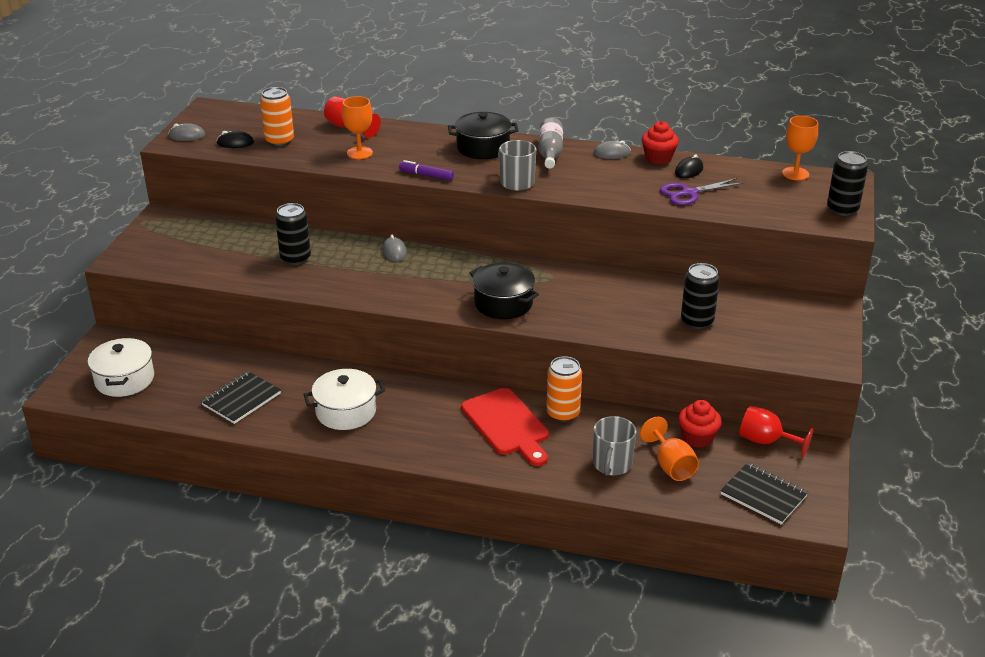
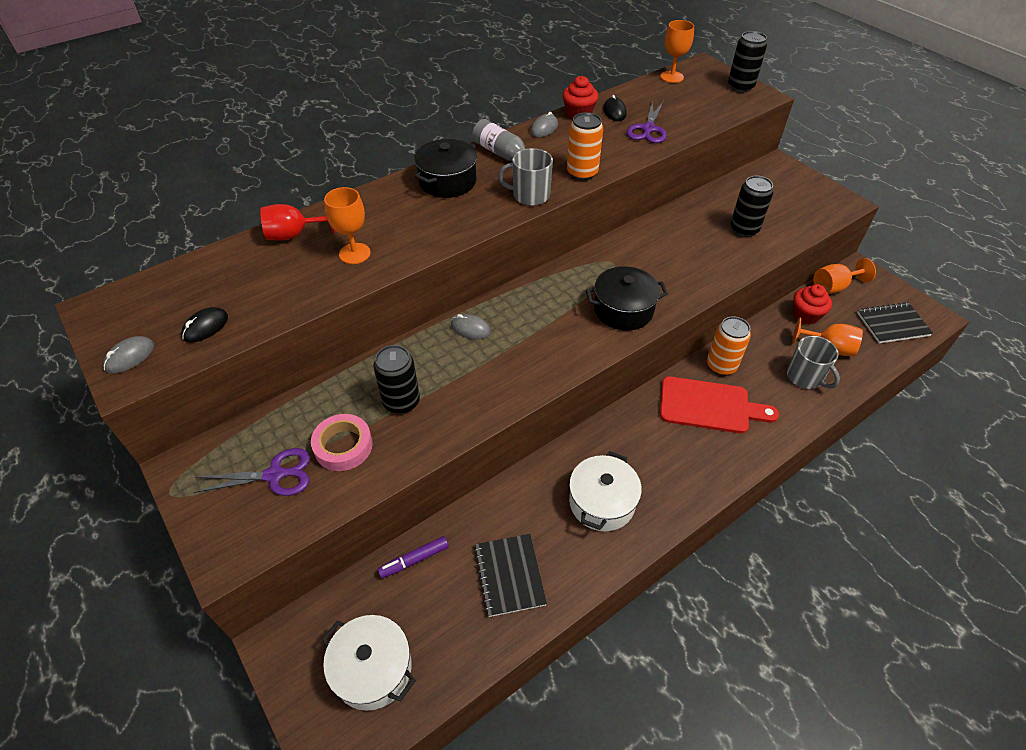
camera: 50 degrees left, 15 degrees up
orange can [260,87,294,147] -> orange can moved to [567,112,603,180]
purple marker [399,160,454,181] -> purple marker moved to [377,536,449,578]
red goblet [739,406,814,457] -> orange goblet [813,258,876,294]
none -> purple scissors [194,448,310,496]
none -> pink tape [311,414,373,471]

